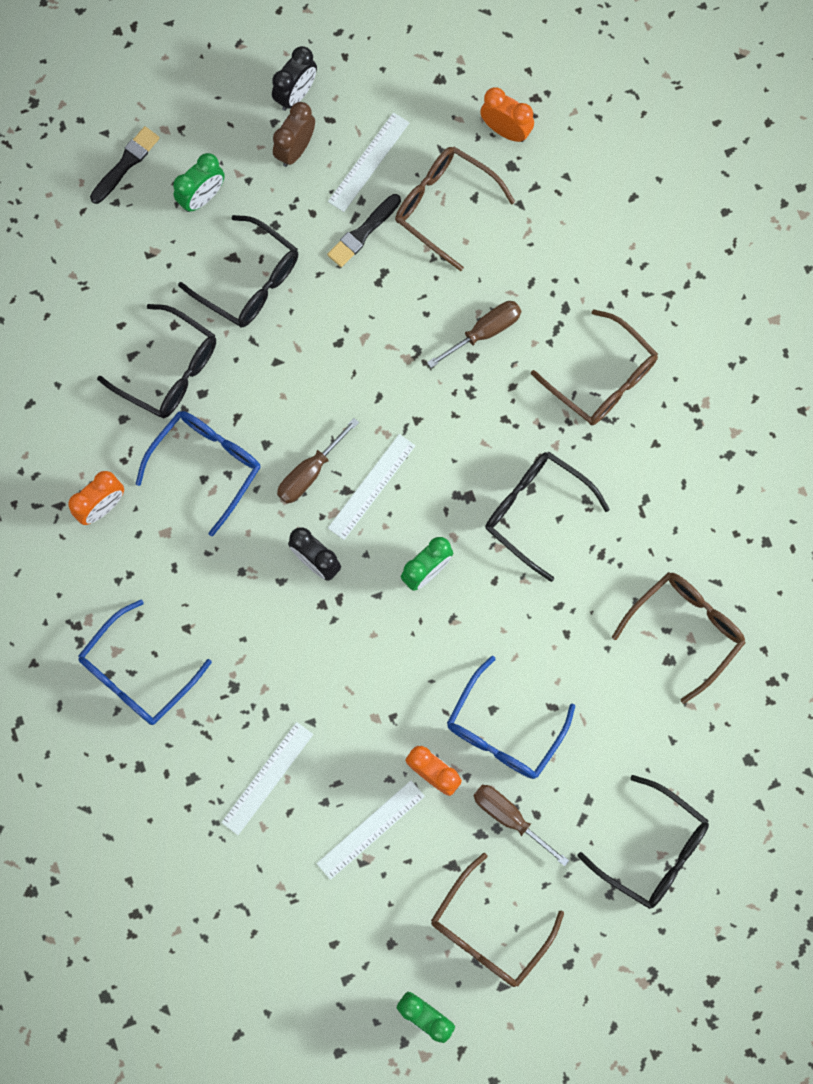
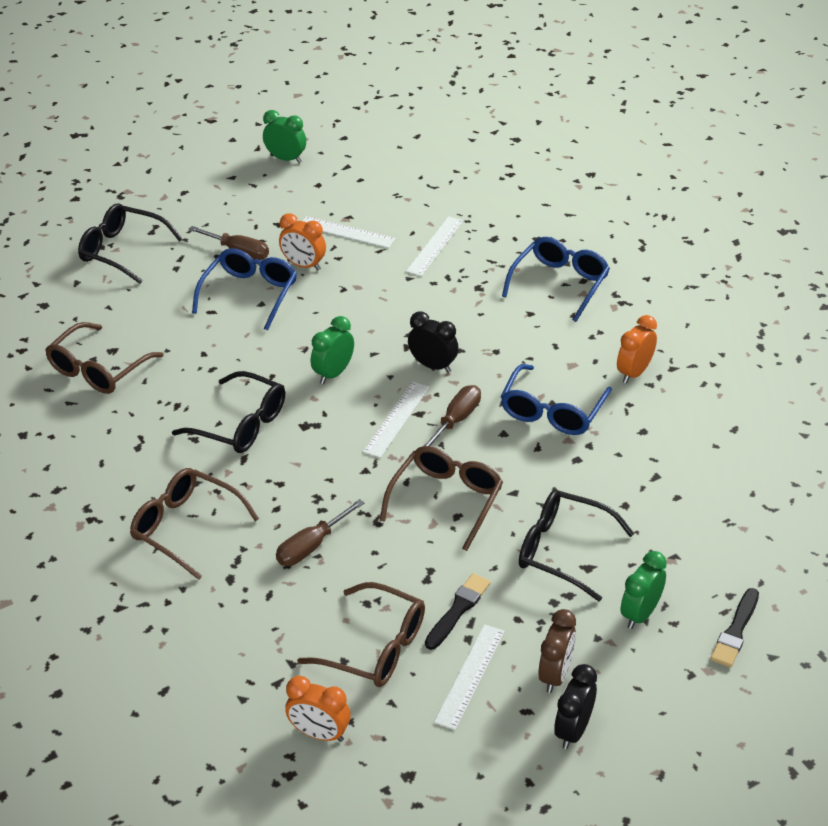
camera: 170 degrees right, 35 degrees down
black glasses [97,304,216,418] -> none
white ruler [316,780,425,880] -> white ruler turned 75 degrees clockwise [303,216,395,248]
brown glasses [431,853,564,987] -> brown glasses moved to [380,446,503,551]

